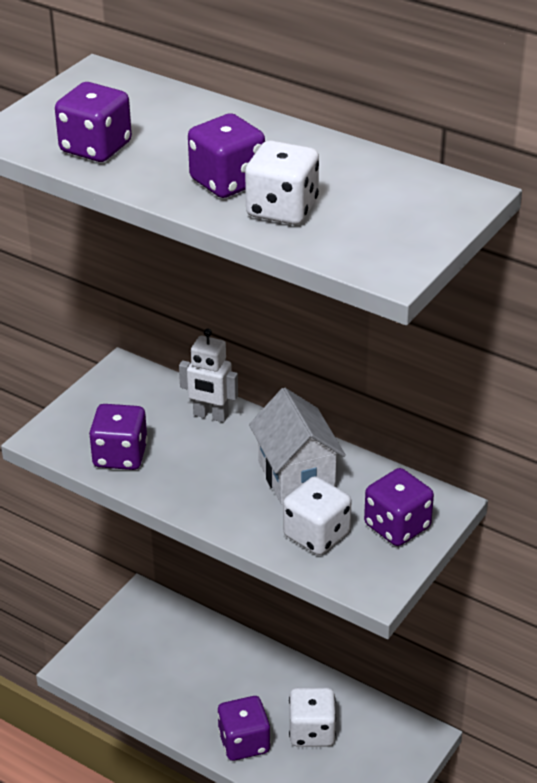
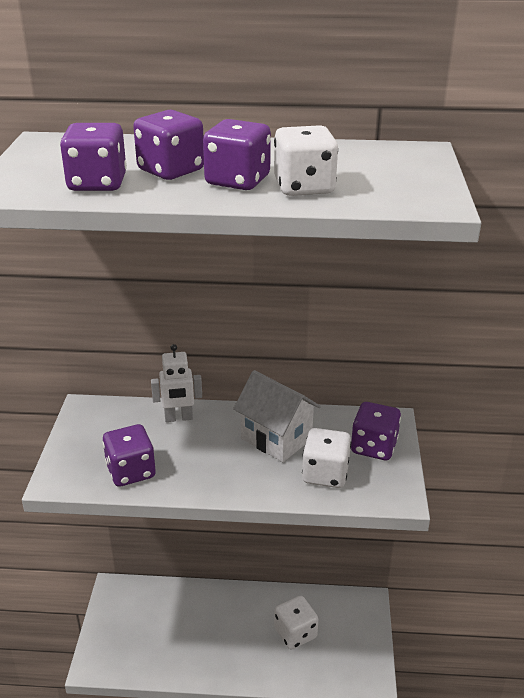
camera: 30 degrees left, 5 degrees down
purple dice [217,696,270,761] -> purple dice moved to [133,110,204,180]

